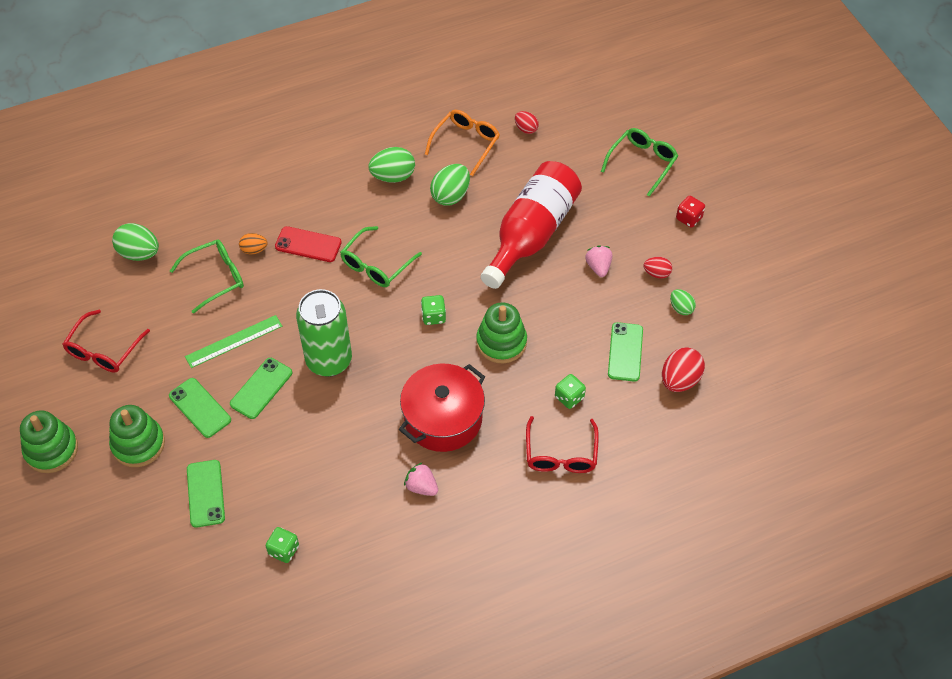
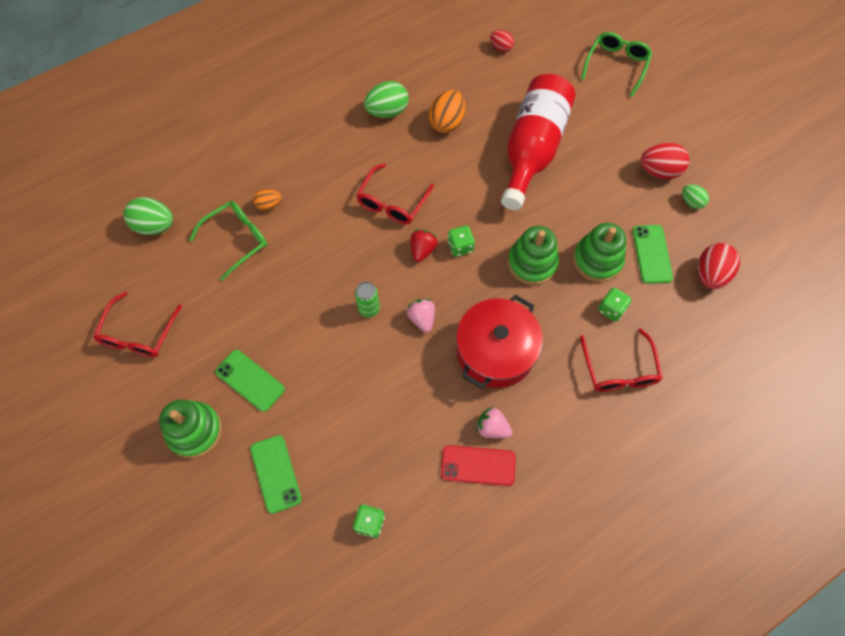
camera: 10 degrees left, 10 degrees up
green stacking toy [20,410,78,473] -> green stacking toy moved to [573,223,626,282]
green ruler [185,315,282,368] -> none
green phone [230,358,292,419] -> none
red phone [275,226,342,262] -> red phone moved to [441,445,515,486]
green can [296,289,352,377] -> green can [355,281,380,317], size x0.46
green glasses [340,226,422,287] -> red glasses [356,164,434,224]
orange glasses [425,110,500,176] -> none
green egg [430,164,470,206] -> orange egg [429,90,465,133]
pink strawberry [585,245,612,277] -> pink strawberry moved to [407,299,435,333]
red egg [644,257,672,279] -> red egg [641,142,690,179], size x1.71
red dice [676,196,705,228] -> none
none -> red strawberry [410,229,438,262]

